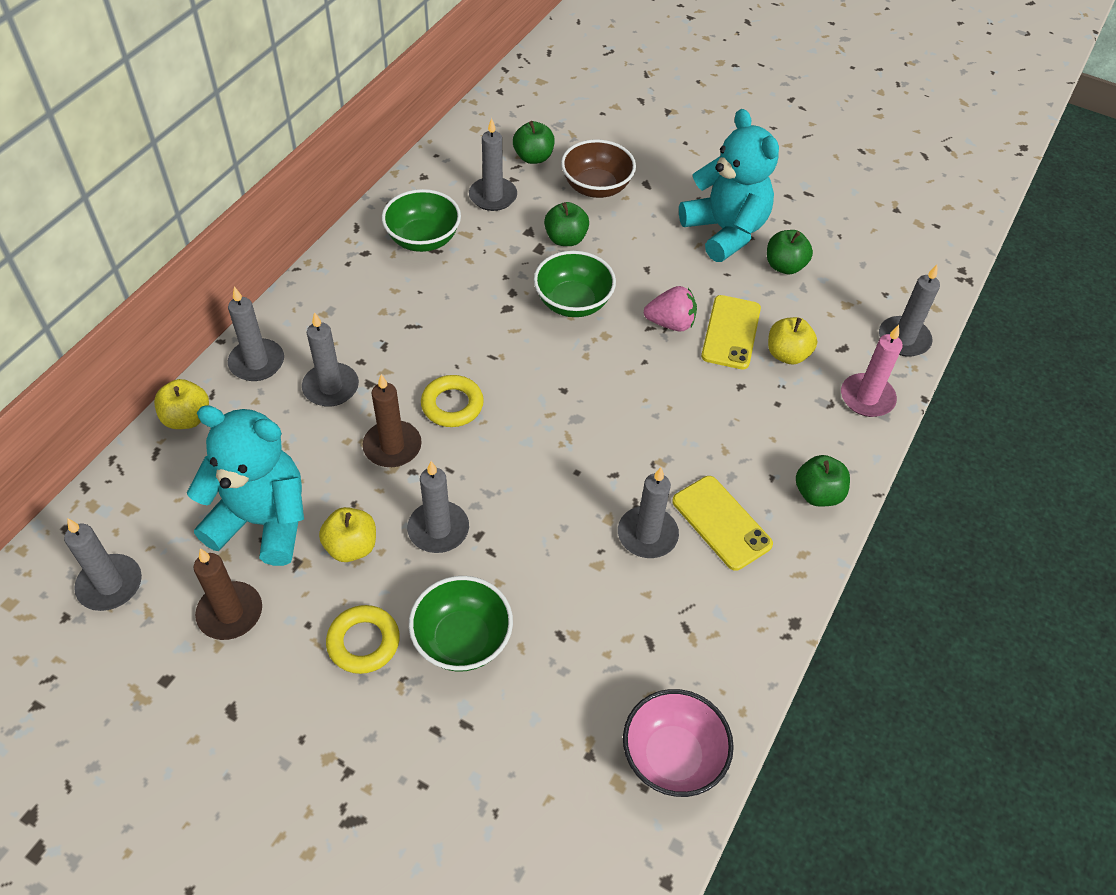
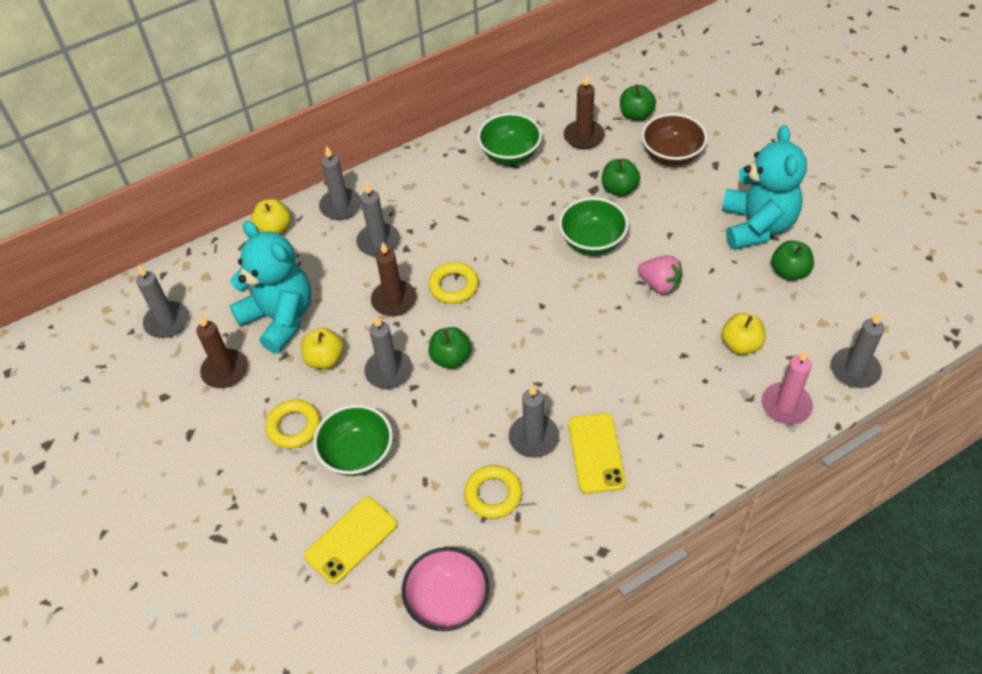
camera: 35 degrees right, 0 degrees up
grey candle [469,118,517,211] -> brown candle [564,74,605,149]
yellow phone [701,295,761,370] -> yellow phone moved to [304,497,397,585]
green apple [796,455,850,507] -> green apple moved to [429,327,472,369]
none -> yellow ring [464,465,522,519]

